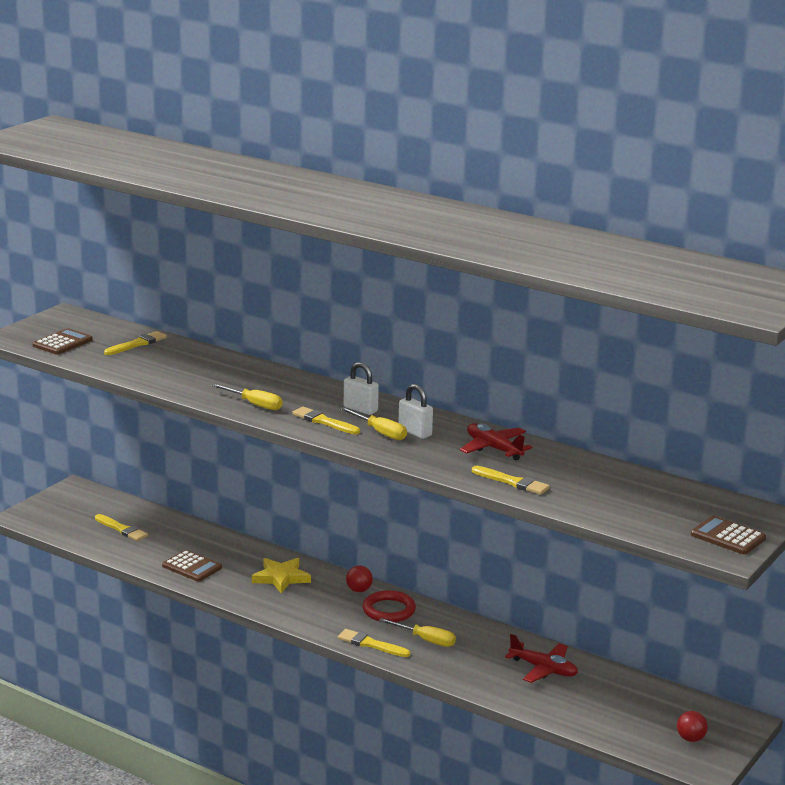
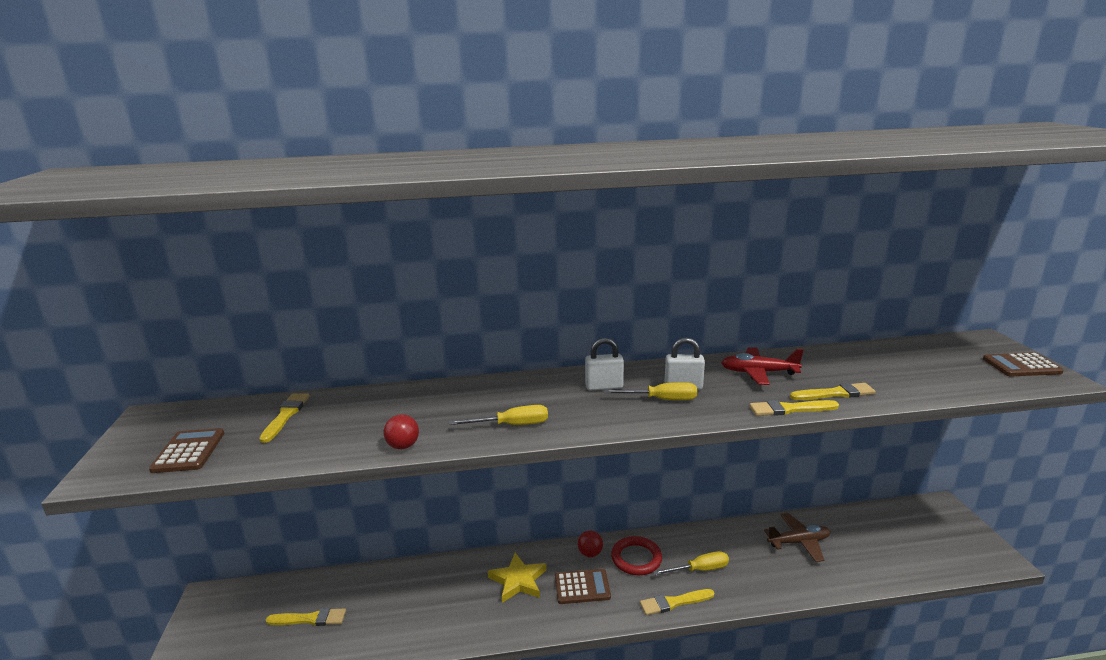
camera: 40 degrees left, 0 degrees up
brown calculator [162,550,222,582] -> brown calculator moved to [555,569,611,604]
yellow brush [292,407,360,434] -> yellow brush moved to [749,400,839,416]
red plane [505,634,578,683] -> brown plane [764,513,831,562]
red ball [677,711,708,742] -> red ball moved to [383,414,419,449]

